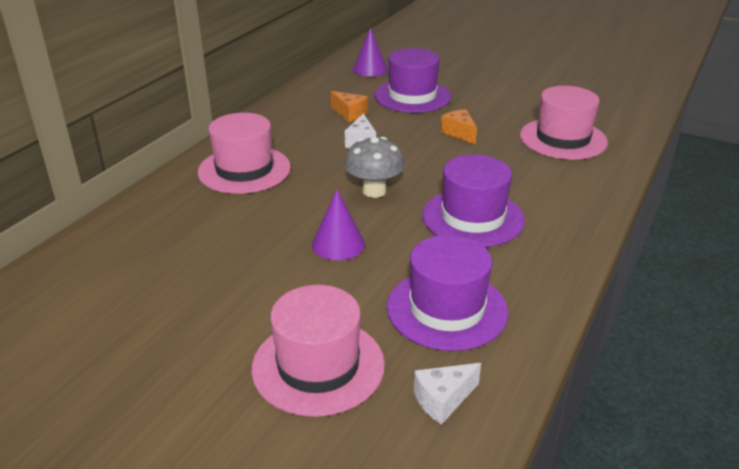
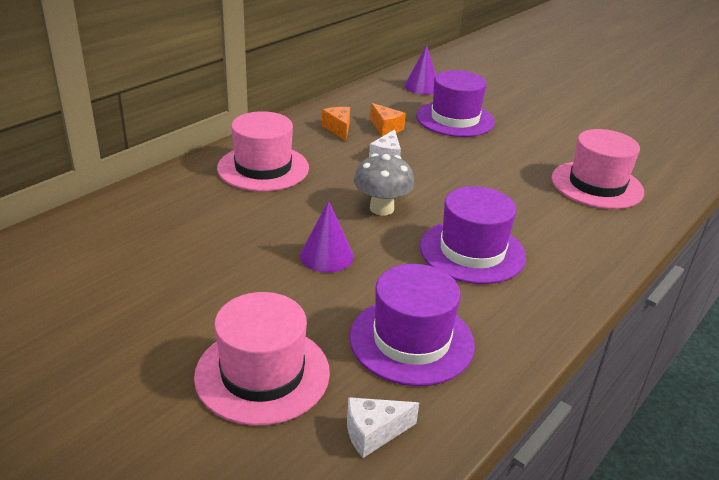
camera: 10 degrees right, 0 degrees up
orange cheese [441,109,477,145] -> orange cheese moved to [322,107,350,141]

